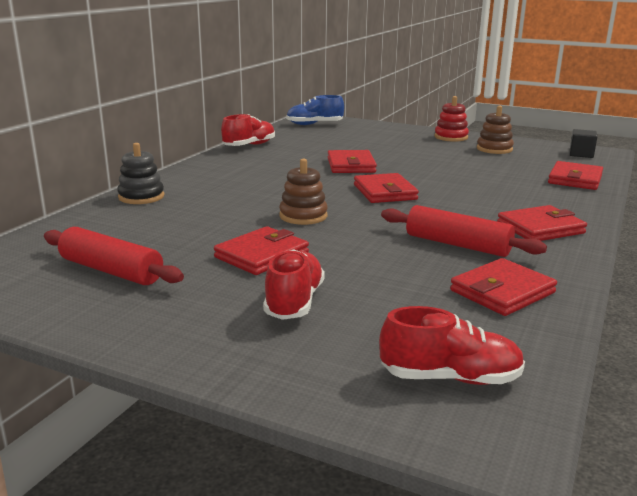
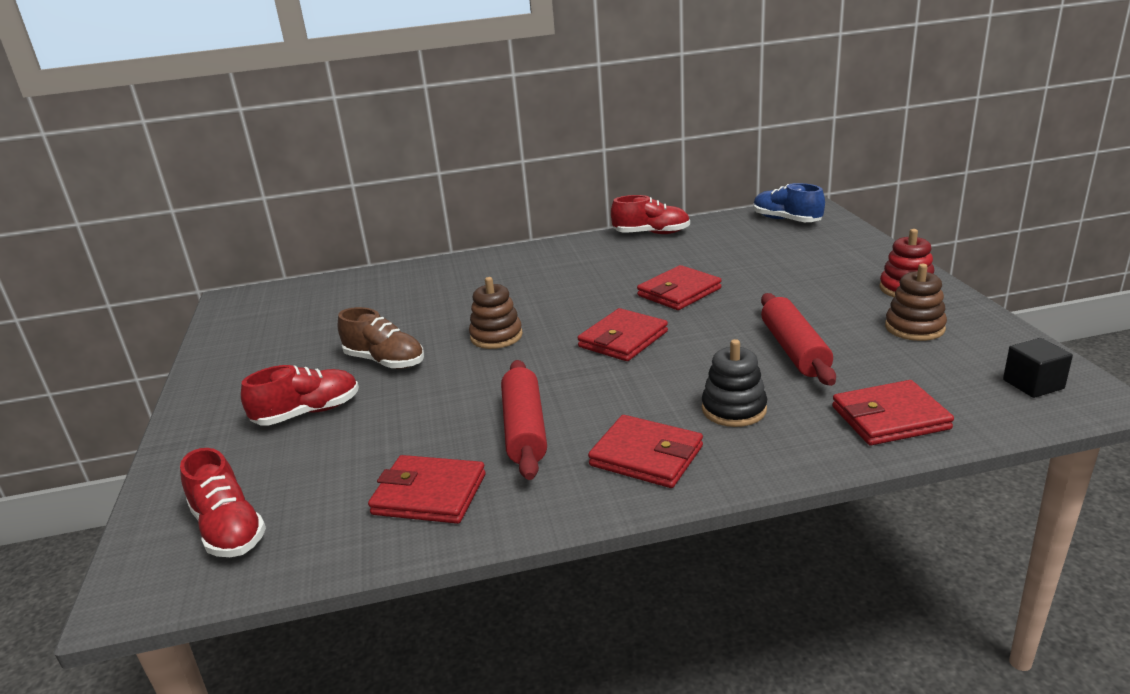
camera: 55 degrees right, 5 degrees up
red rolling pin [44,227,184,285] -> red rolling pin moved to [761,293,836,386]
black stacking toy [117,143,164,204] -> black stacking toy moved to [702,339,767,427]
red wallet [214,226,309,275] -> brown shoe [338,307,424,369]

